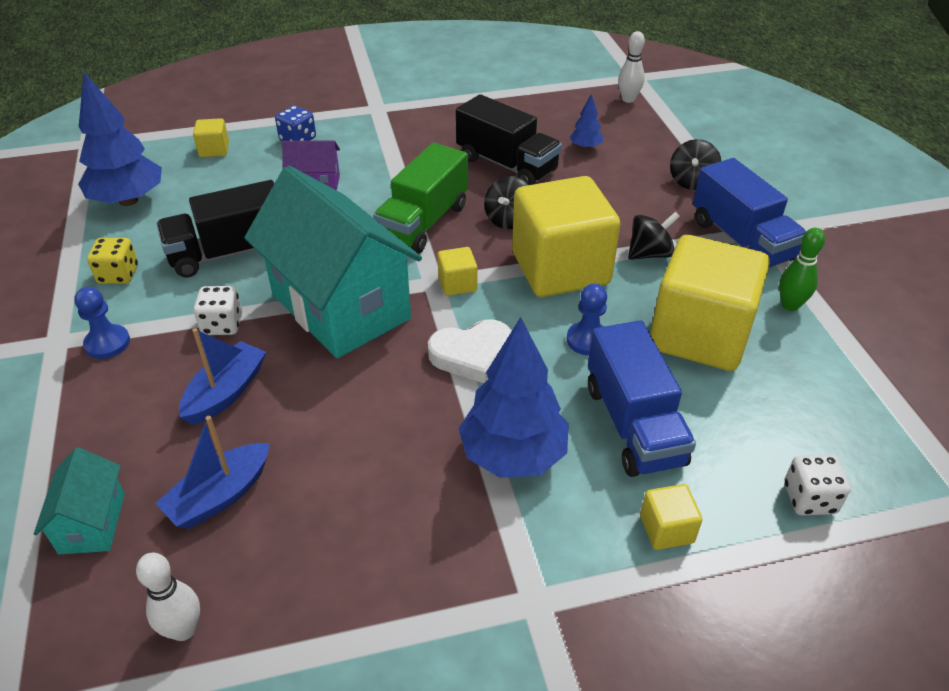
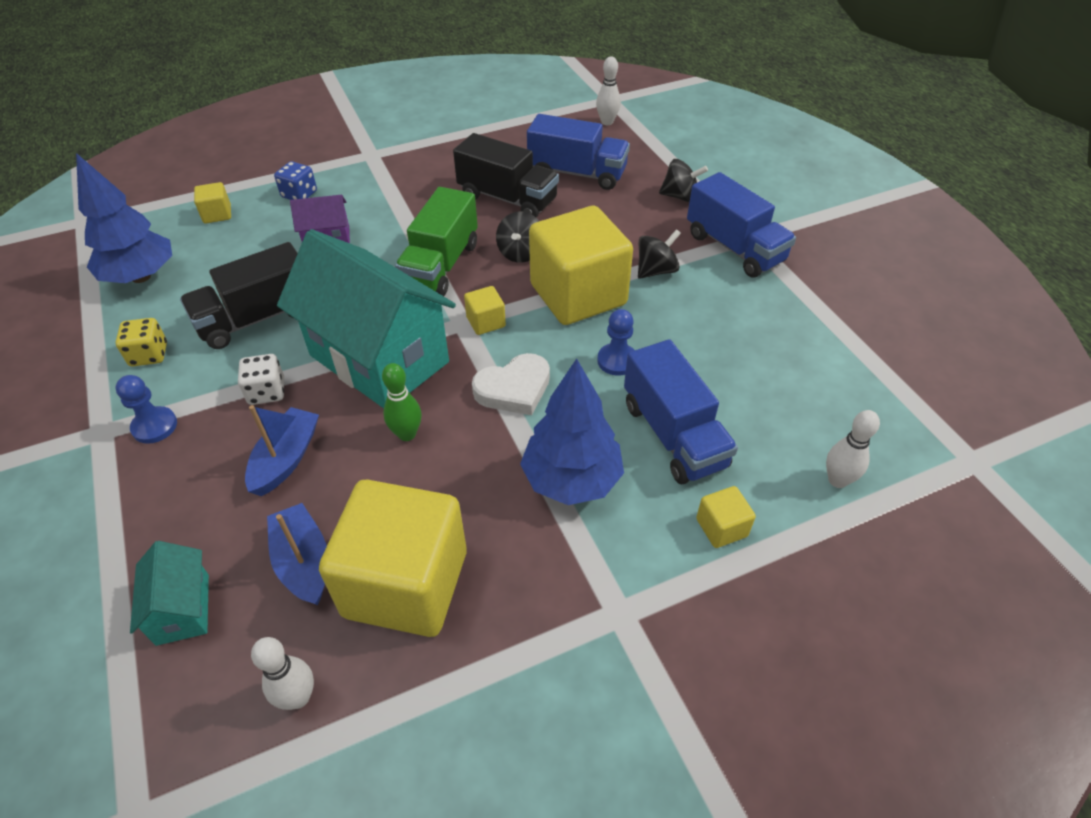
camera: 10 degrees left, 5 degrees up
blue boat [155,416,270,529] -> blue boat turned 120 degrees clockwise [267,503,327,605]
blue tree [570,93,603,150] -> blue truck [527,114,630,190]
yellow cube [650,235,770,371] -> yellow cube moved to [319,479,466,637]
black spinning top [670,139,721,190] -> black spinning top turned 90 degrees counterclockwise [659,159,708,202]
green bowling pin [779,228,825,311] -> green bowling pin moved to [382,363,422,441]
white dice [784,454,851,515] -> white bowling pin [826,410,880,488]

